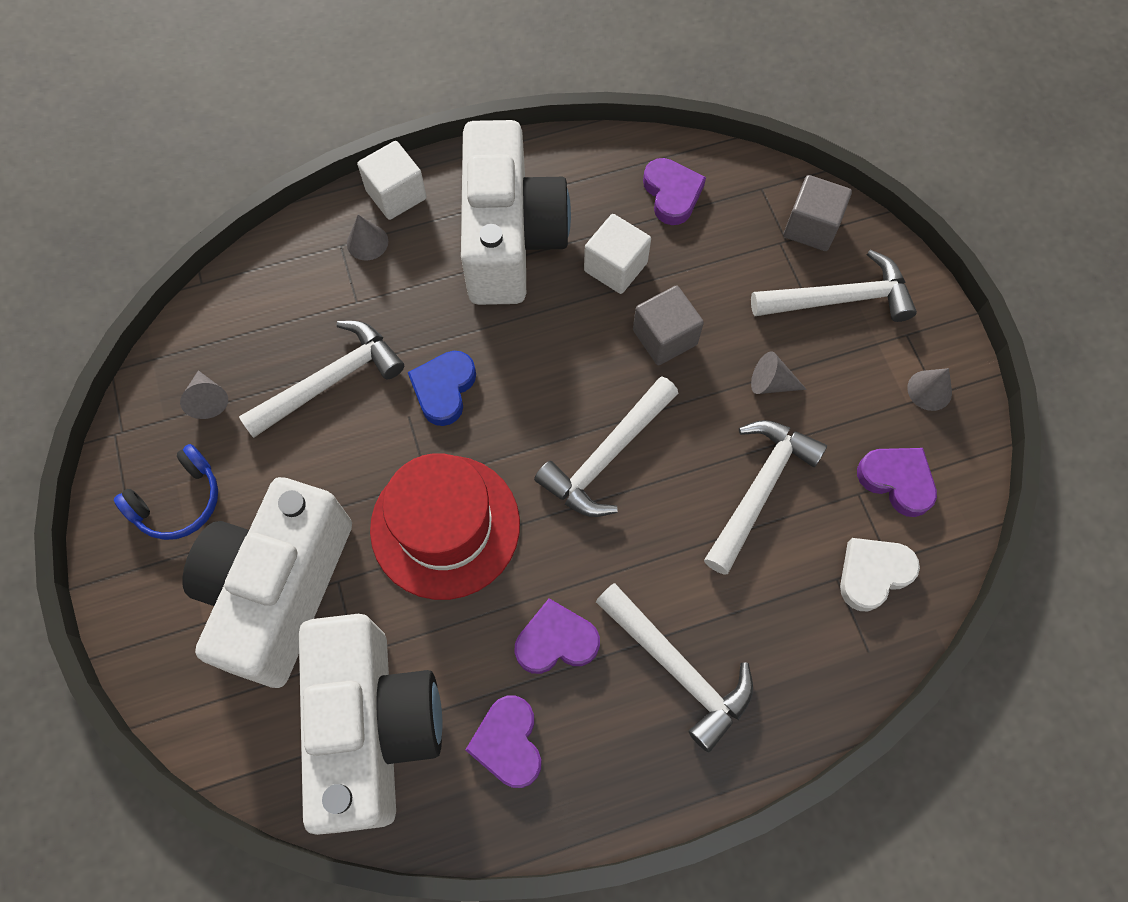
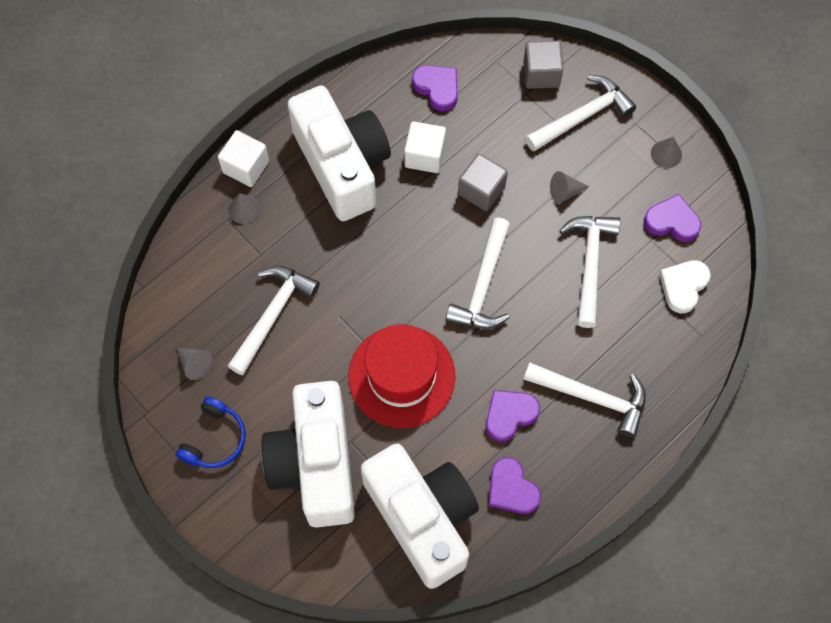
camera: 25 degrees left, 0 degrees up
blue heart [408,351,476,426] -> none

